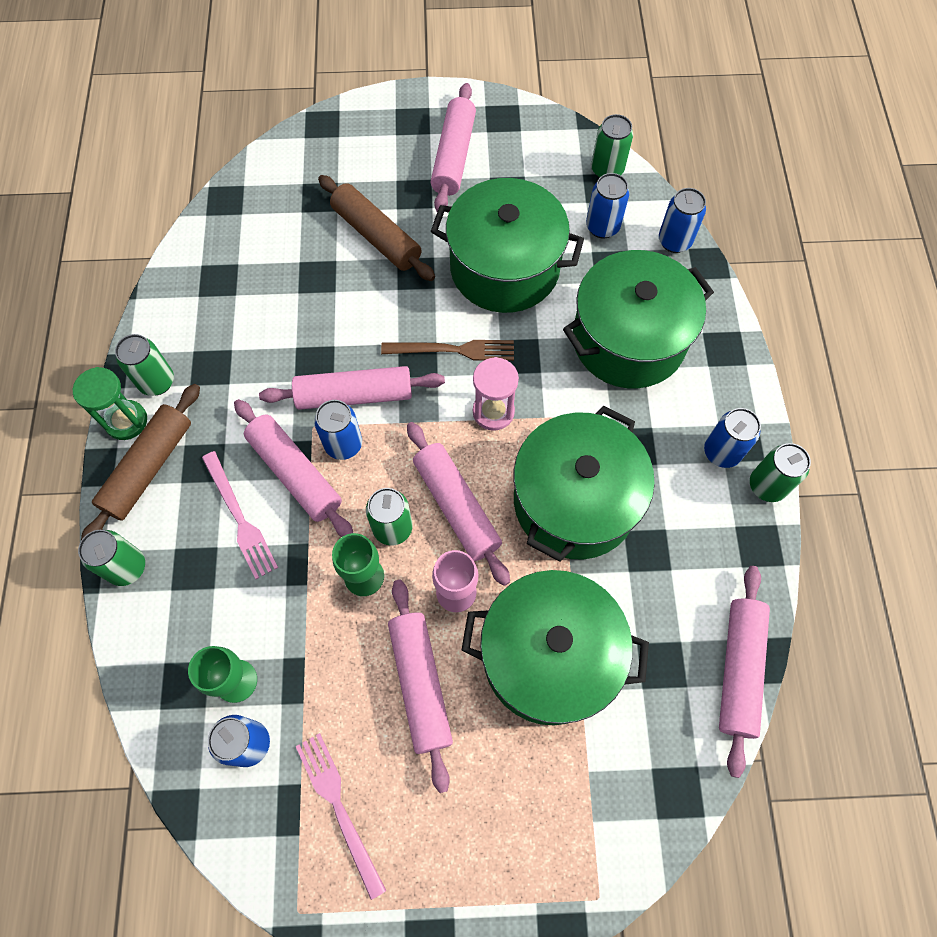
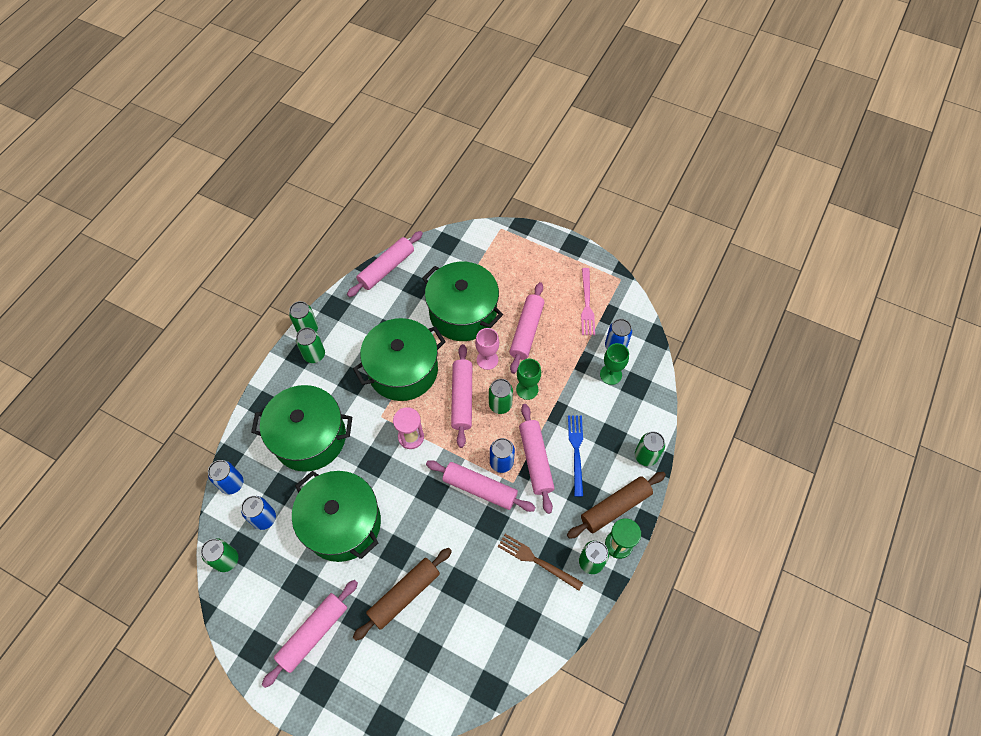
camera: 150 degrees left, 5 degrees down
pink fork [202,451,278,579] -> blue fork [568,415,583,497]
brown rolling pin [318,175,435,281] -> brown rolling pin turned 60 degrees clockwise [353,548,452,641]
brown fork [381,340,514,361] -> brown fork moved to [498,534,583,591]
blue can [704,408,761,468] -> green can [296,328,325,363]

